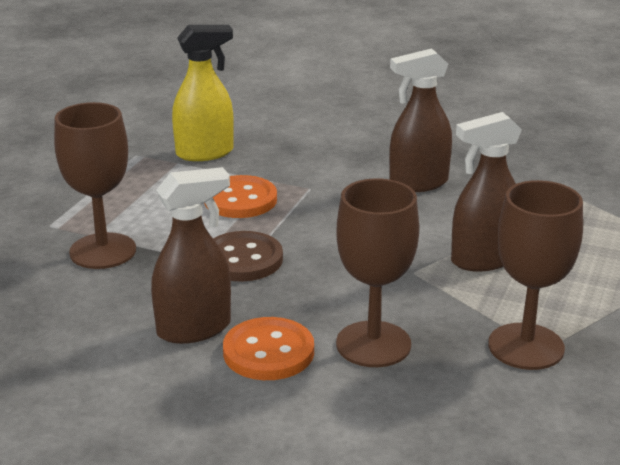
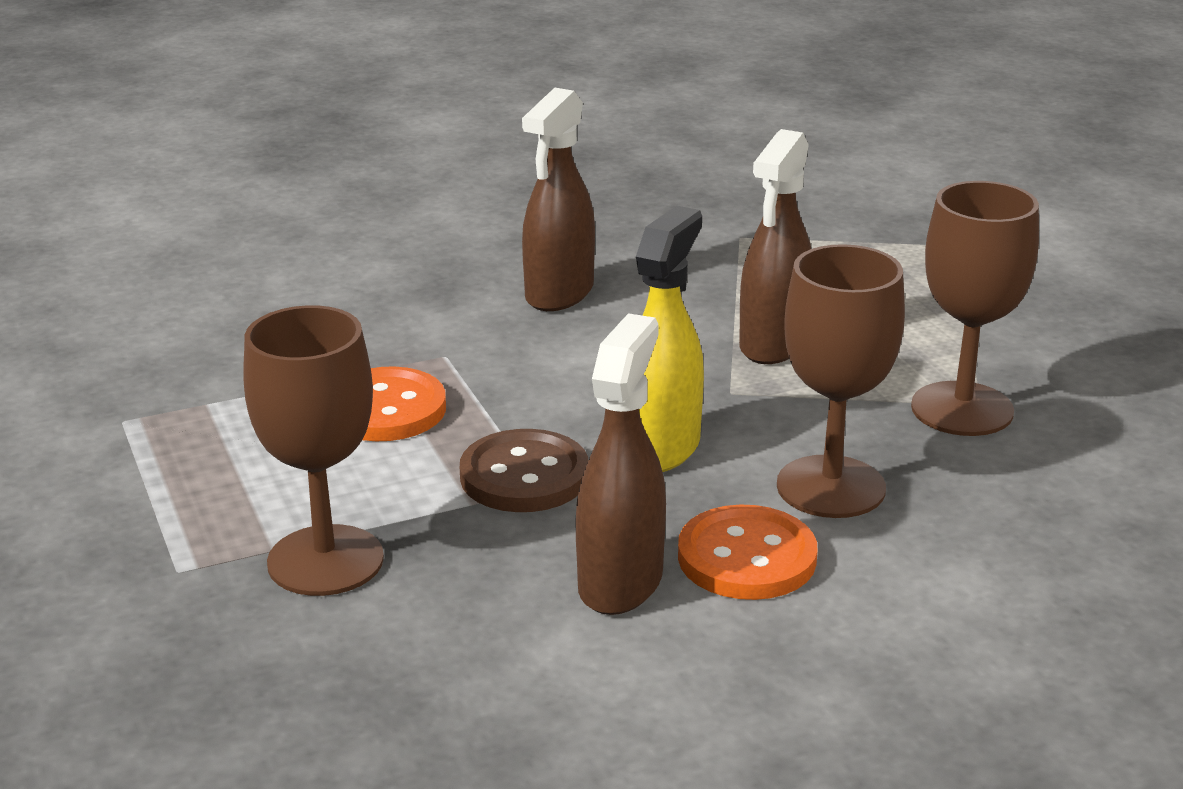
camera: 45 degrees left, 0 degrees up
yellow spray bottle [172,25,234,161] -> yellow spray bottle moved to [636,206,704,472]

